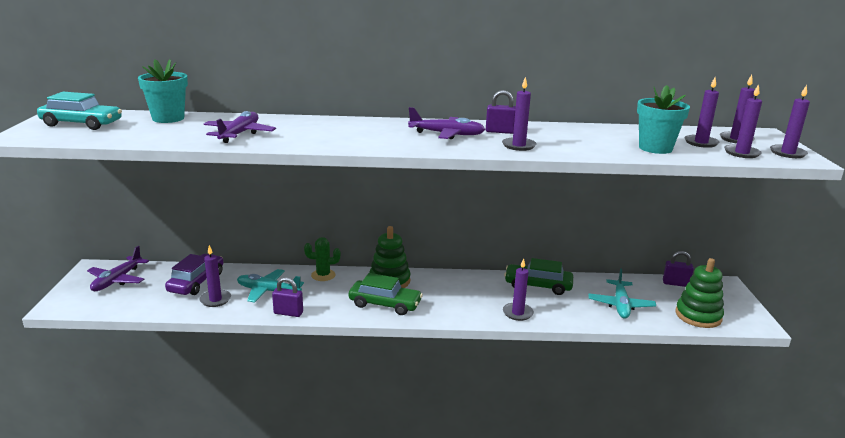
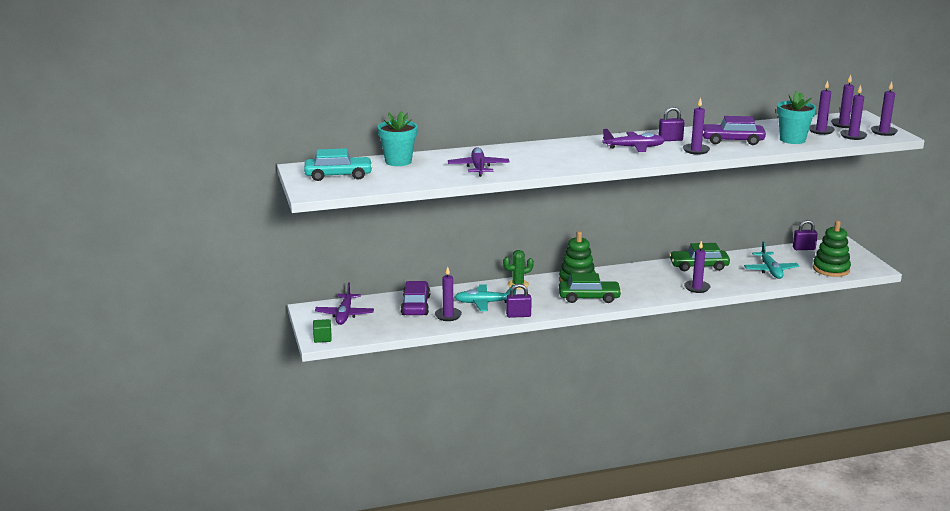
camera: 15 degrees left, 0 degrees up
none -> green cube [313,319,332,343]
none -> purple car [703,116,766,145]

